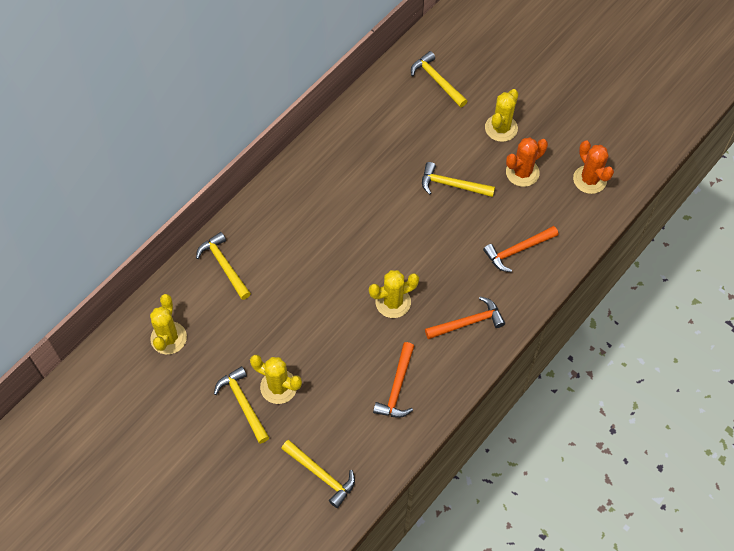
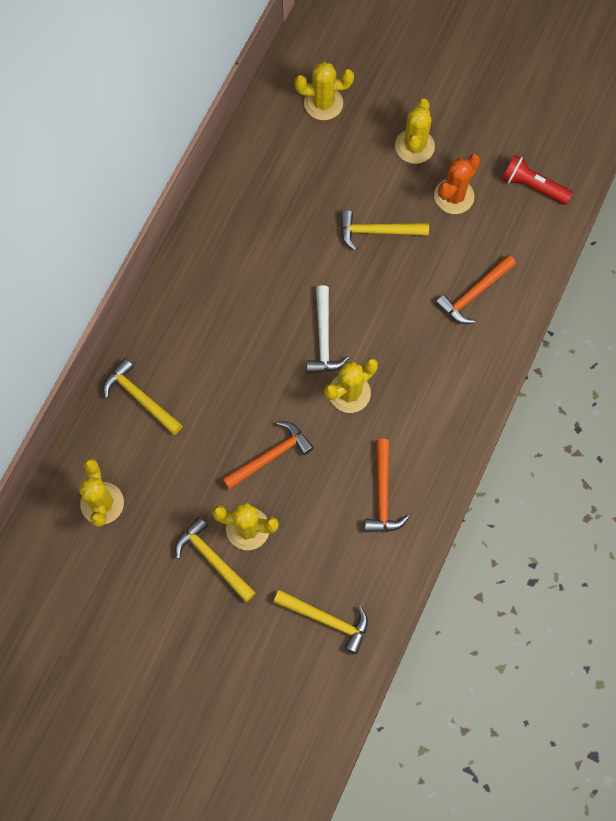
camera: 15 degrees left, 10 degrees up
yellow hammer [411,51,467,107] -> yellow cactus [295,62,354,120]
orange hammer [425,296,505,339] -> orange hammer moved to [223,421,314,490]
orange cactus [573,140,614,194] -> red flashlight [502,155,573,205]
none -> white hammer [307,285,349,373]

